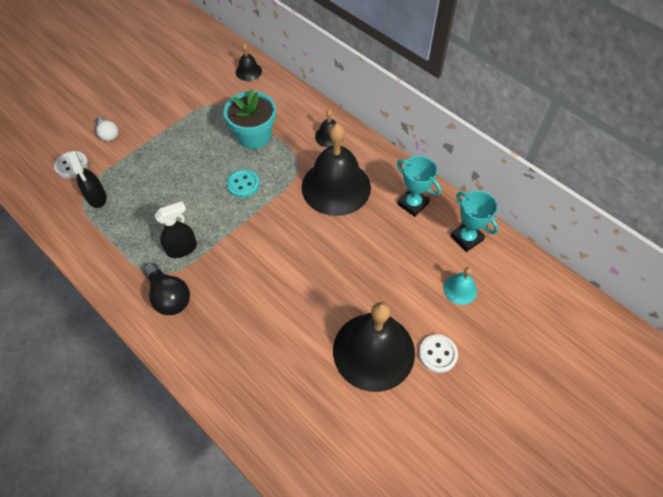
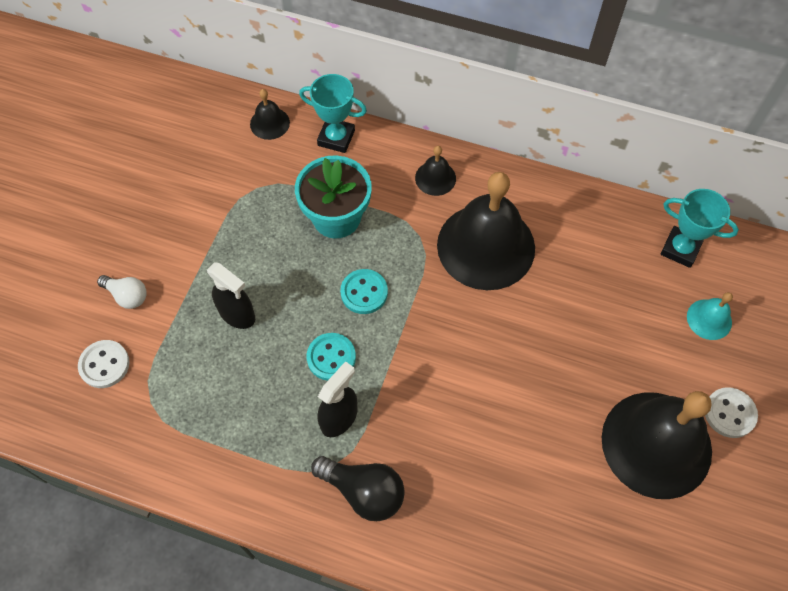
camera: 25 degrees left, 5 degrees up
black spray bottle [67,151,107,208] -> black spray bottle moved to [207,262,255,329]
turquoise trophy [397,156,441,217] -> turquoise trophy moved to [299,74,367,153]
none -> turquoise button [307,333,356,381]

